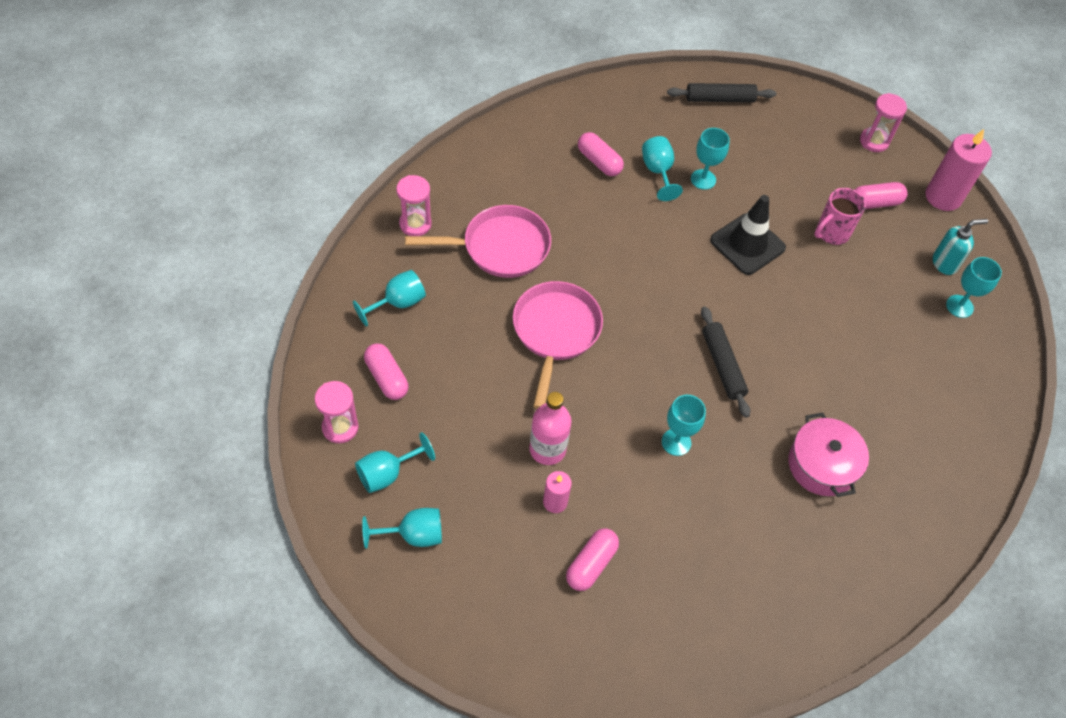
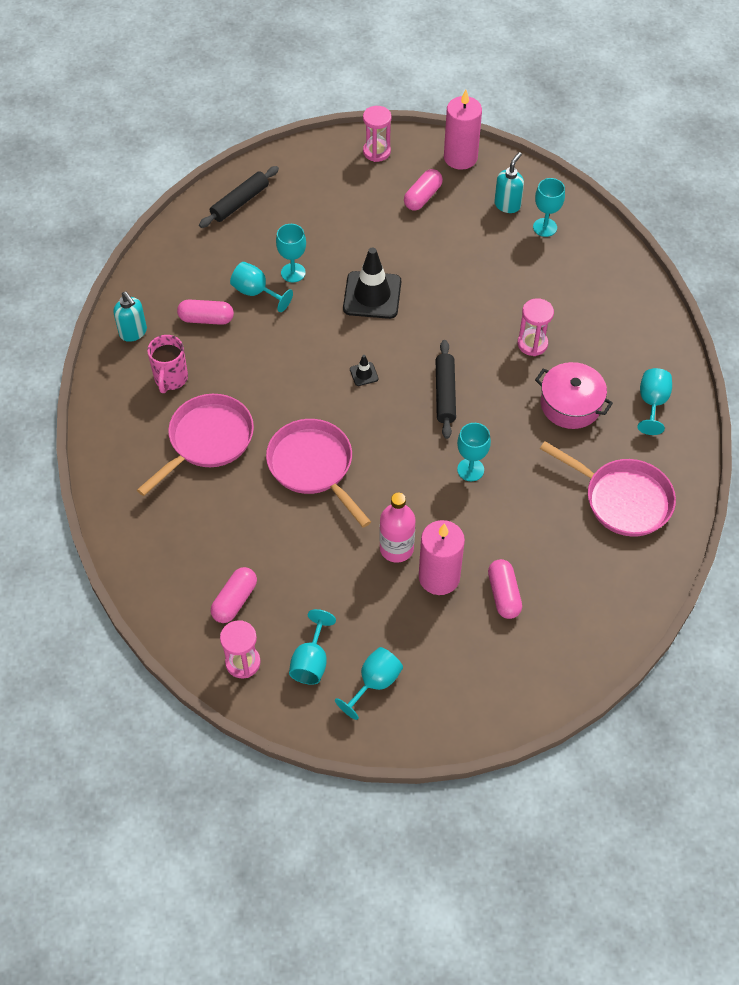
camera: 40 degrees left, 0 degrees up
turquoise goblet [353,270,426,327] -> turquoise goblet moved to [637,368,672,435]
pink capsule [364,343,408,400] -> pink capsule turned 75 degrees counterclockwise [211,567,257,623]
pink hourglass [396,175,432,236] -> pink hourglass moved to [518,298,554,356]
pink candle [543,471,572,513] -> pink candle [419,520,465,595], size x1.84
black rolling pin [701,307,750,418] -> black rolling pin turned 60 degrees clockwise [436,340,456,439]
pink mug [814,188,866,245] -> pink mug moved to [147,335,188,393]
none -> turquoise soap dispenser [113,292,147,342]
none -> black traffic cone [350,355,379,386]
none -> pink pan [540,441,676,537]

